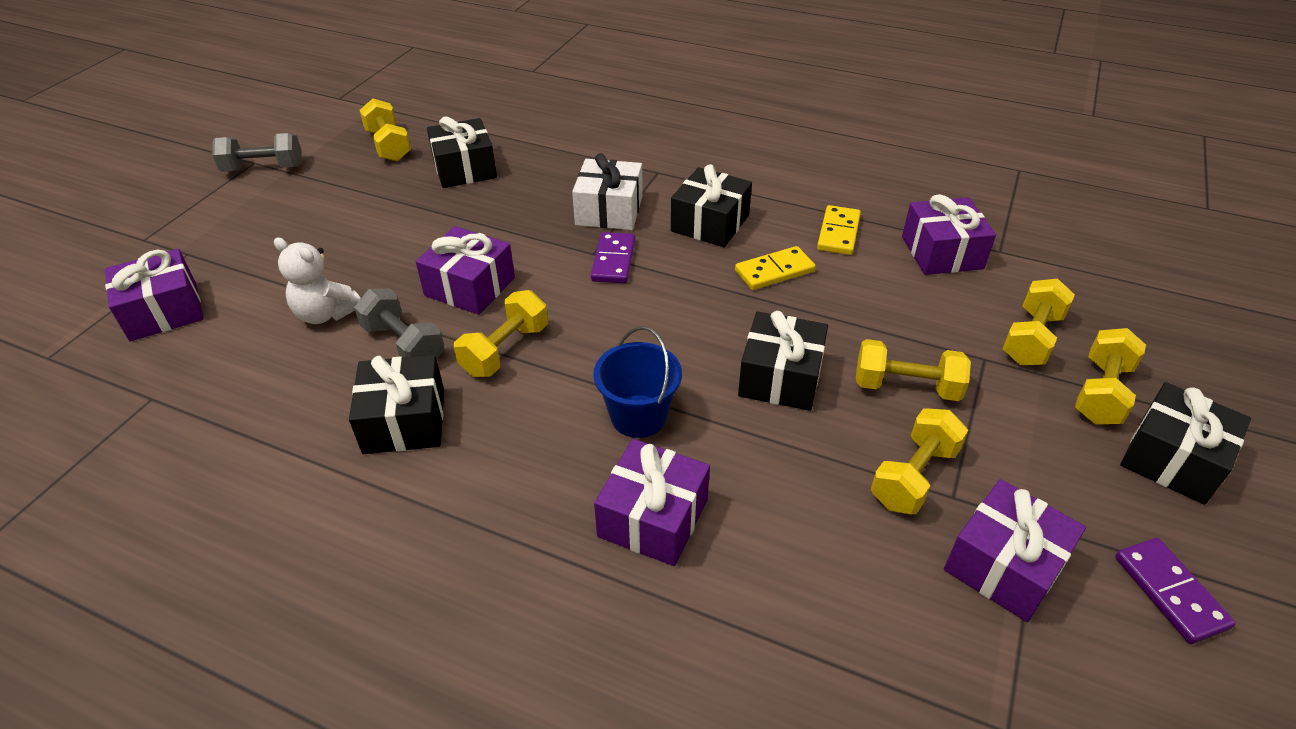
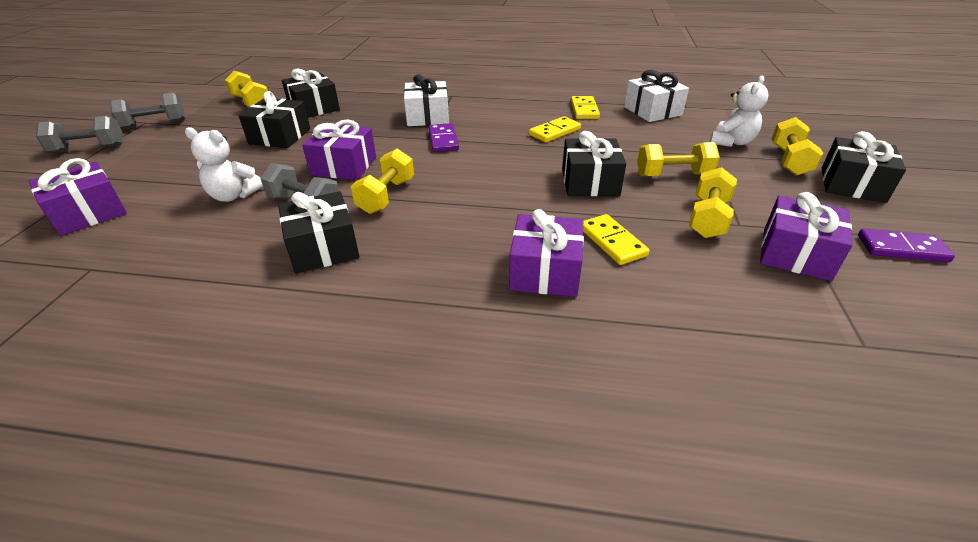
camera: 15 degrees left, 5 degrees down
blue bucket [593,326,682,438] -> none
black gift [671,164,752,247] -> black gift moved to [239,91,310,148]
purple gift [902,194,996,275] -> white gift [624,70,689,122]
yellow dumbbell [1002,279,1075,365] -> white teddy bear [710,76,769,147]
purple domino [1115,538,1236,644] -> purple domino turned 45 degrees counterclockwise [858,229,955,263]
none -> grey dumbbell [36,116,122,152]
none -> yellow domino [583,214,650,265]

